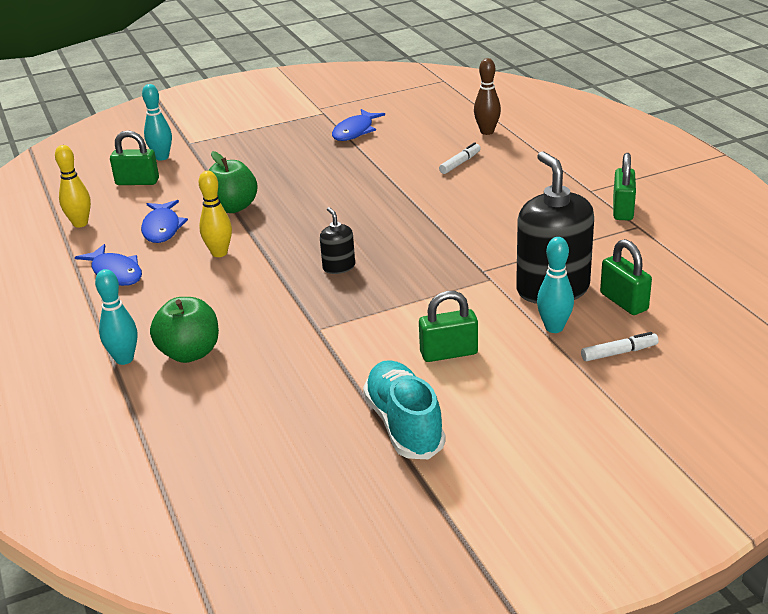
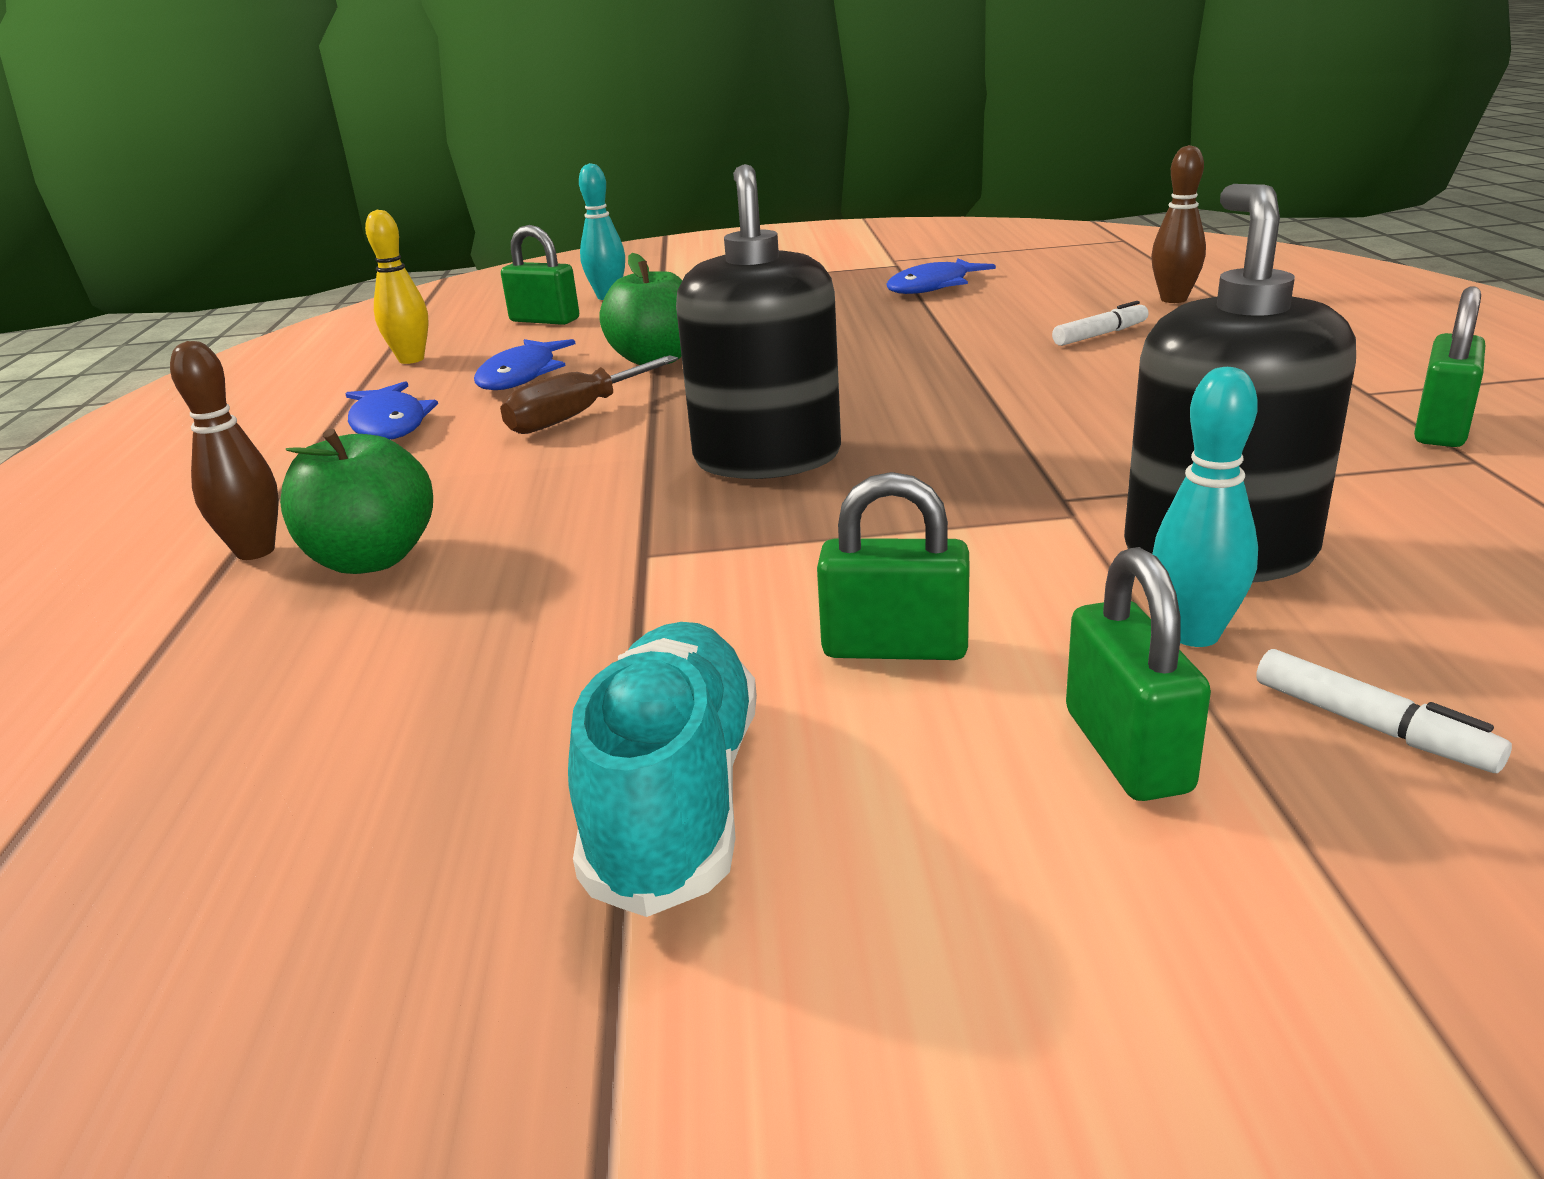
camera: 20 degrees right, 5 degrees down
turquoise bowling pin [95,269,137,365] -> brown bowling pin [170,341,279,560]
yellow bowling pin [199,171,232,257] -> brown screwdriver [500,355,678,434]
black soap dispenser [320,207,355,274] -> black soap dispenser [676,164,841,479], size x2.13
white marker [581,332,659,361] -> white marker turned 45 degrees clockwise [1256,649,1512,773]
green padlock [600,239,652,315] -> green padlock moved to [1066,547,1211,801]

